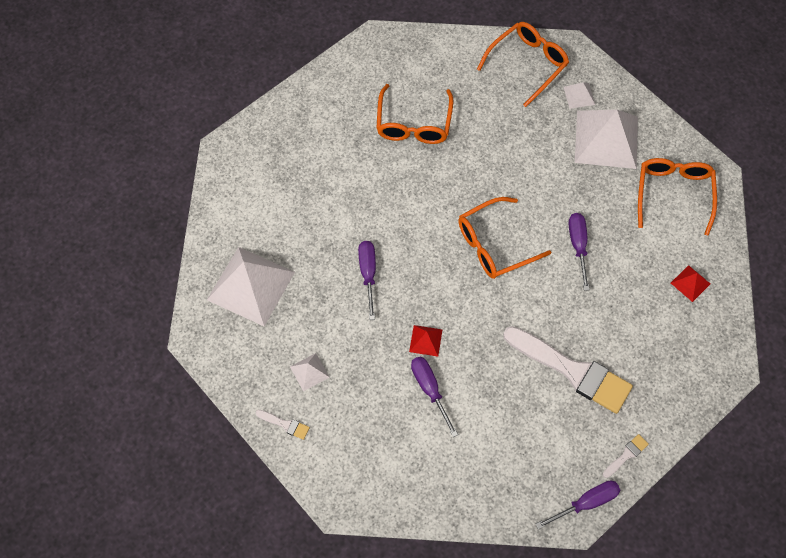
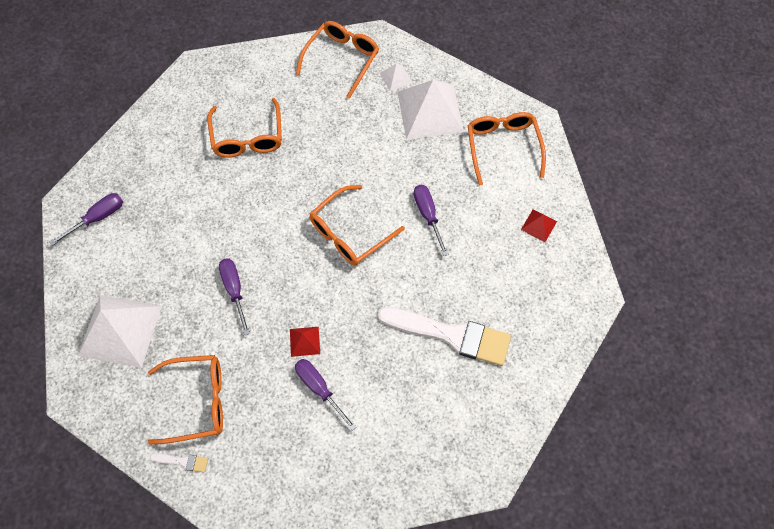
camera: 15 degrees left, 0 degrees up
white pyramid [290,353,330,391] -> orange glasses [148,355,223,445]
purple screwdriver [536,481,620,529] -> purple screwdriver moved to [50,193,123,246]
white brush [603,434,649,478] -> none

